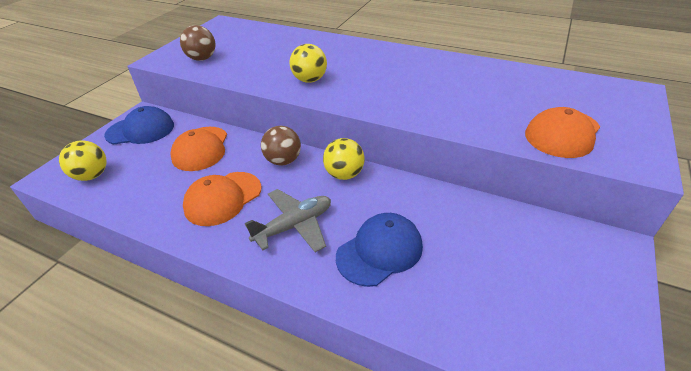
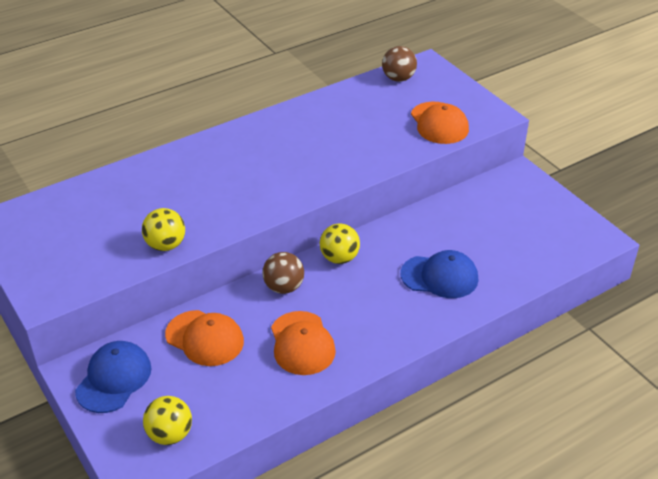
camera: 60 degrees left, 0 degrees up
brown ball [180,25,216,61] -> brown ball moved to [382,46,417,82]
grey plane [245,189,331,252] -> none
yellow ball [290,44,327,83] -> yellow ball moved to [142,208,185,251]
blue cap [336,213,423,287] -> blue cap turned 105 degrees clockwise [400,250,478,298]

